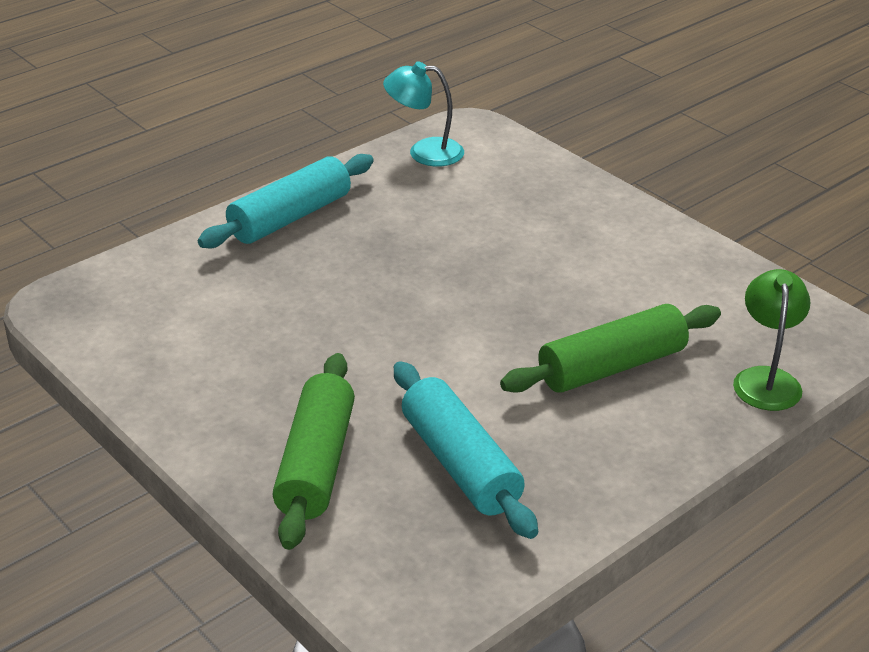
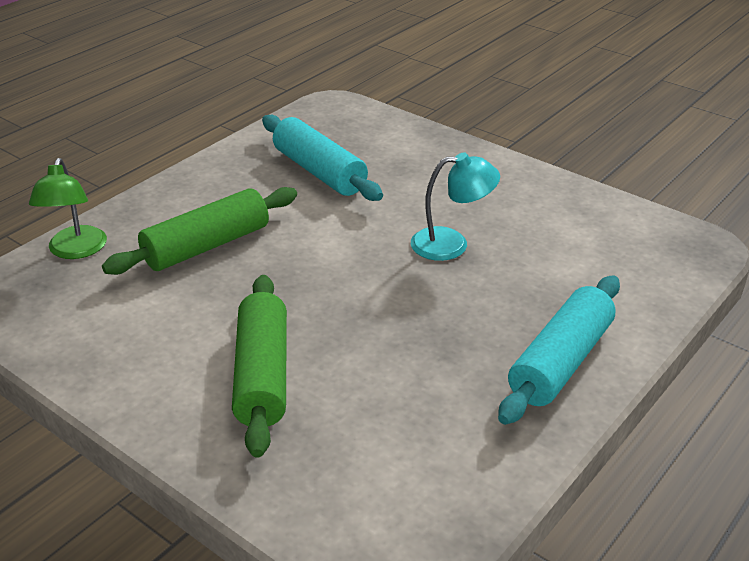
camera: 170 degrees right, 0 degrees up
green rolling pin [273,353,355,550] -> green rolling pin moved to [232,275,287,458]
turquoise lamp [383,62,464,166] -> turquoise lamp moved to [411,152,500,261]

